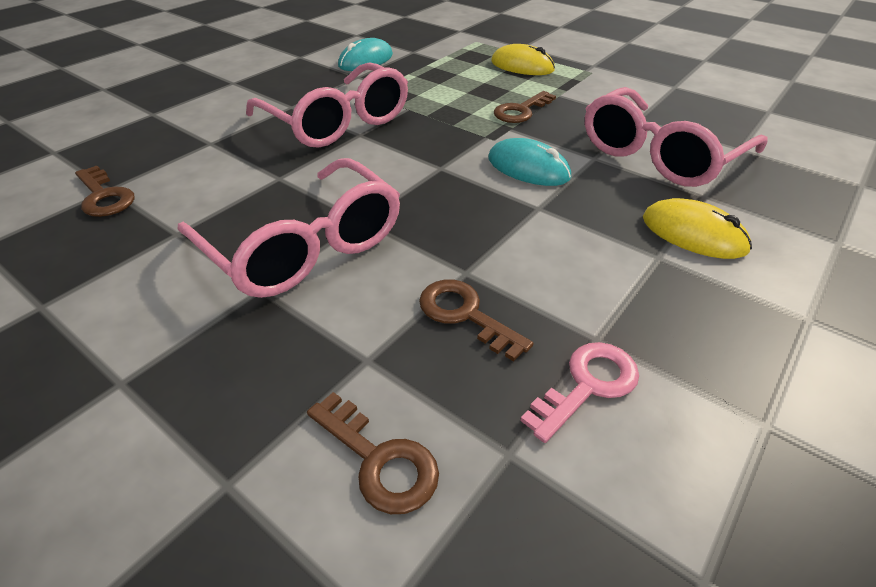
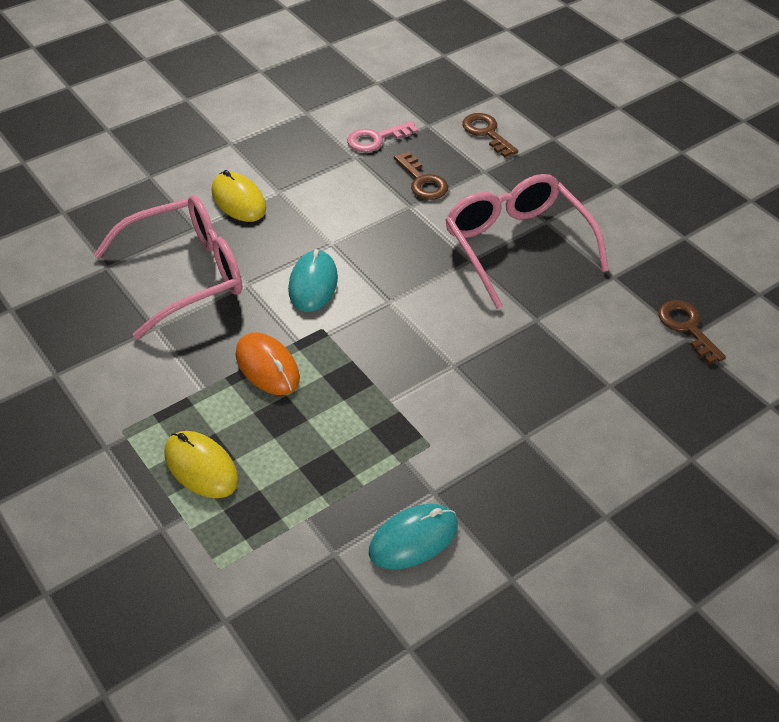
camera: 165 degrees left, 5 degrees up
pink glasses [246,62,408,148] -> none
turquoise mouse [488,138,571,186] -> turquoise mouse turned 45 degrees clockwise [288,249,338,312]
brown key [494,91,556,123] -> orange mouse [236,332,300,395]

